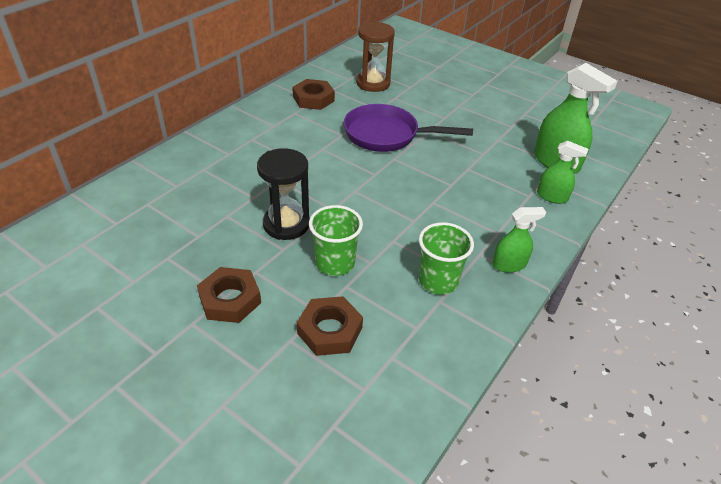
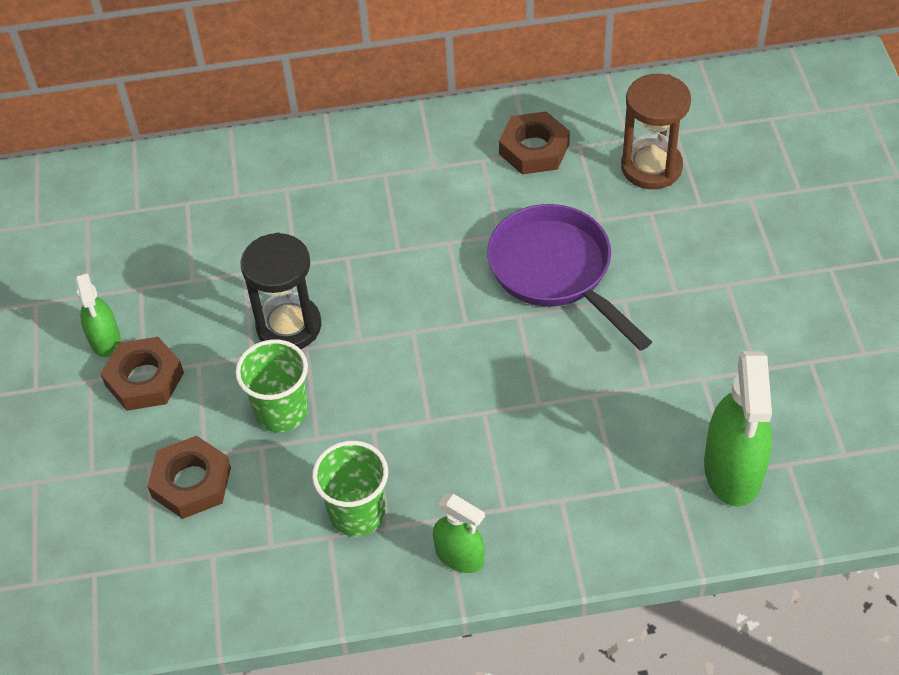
camera: 50 degrees right, 10 degrees up
green spray bottle [537,140,589,204] -> green spray bottle moved to [76,273,121,357]

